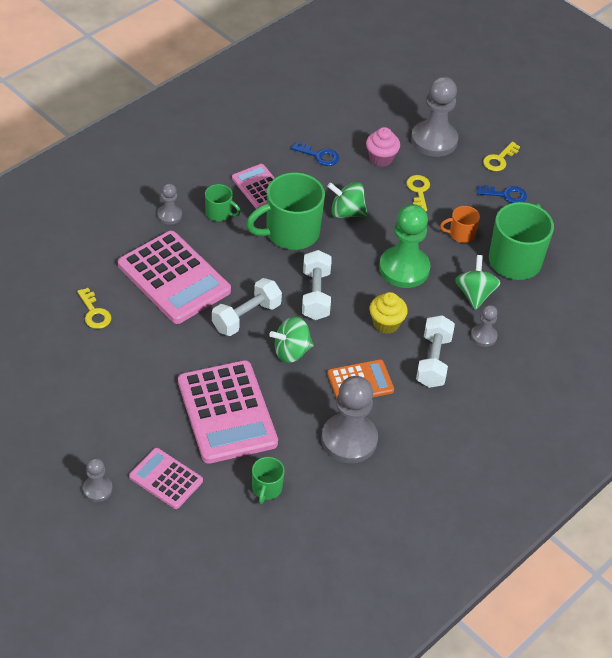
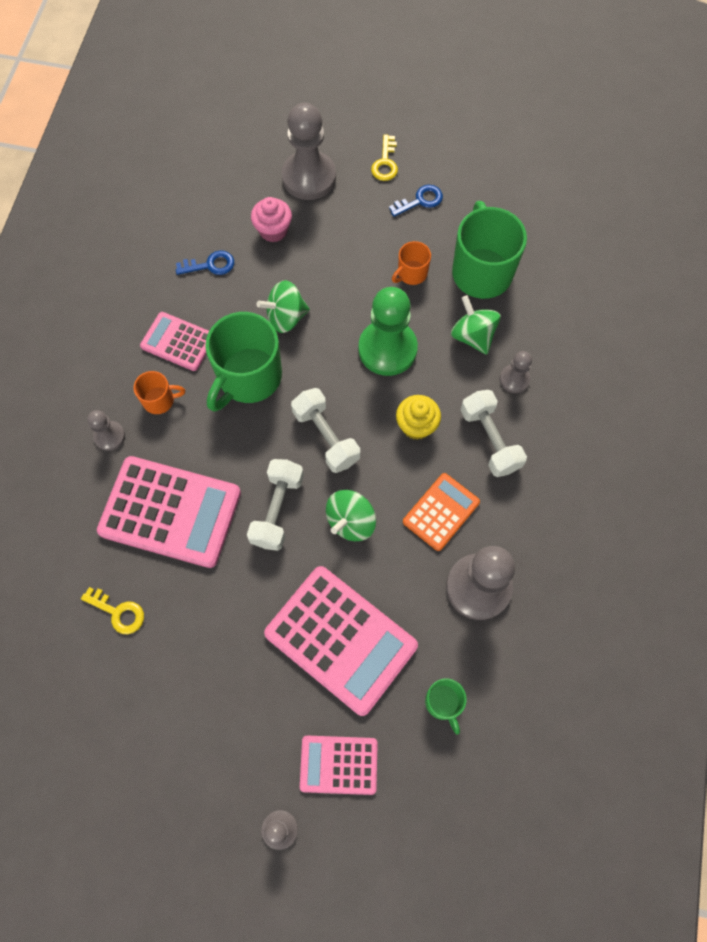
camera: 30 degrees left, 20 degrees up
green mug [205,184,241,221] -> orange mug [134,371,185,414]
yellow key [406,175,430,211] -> none

